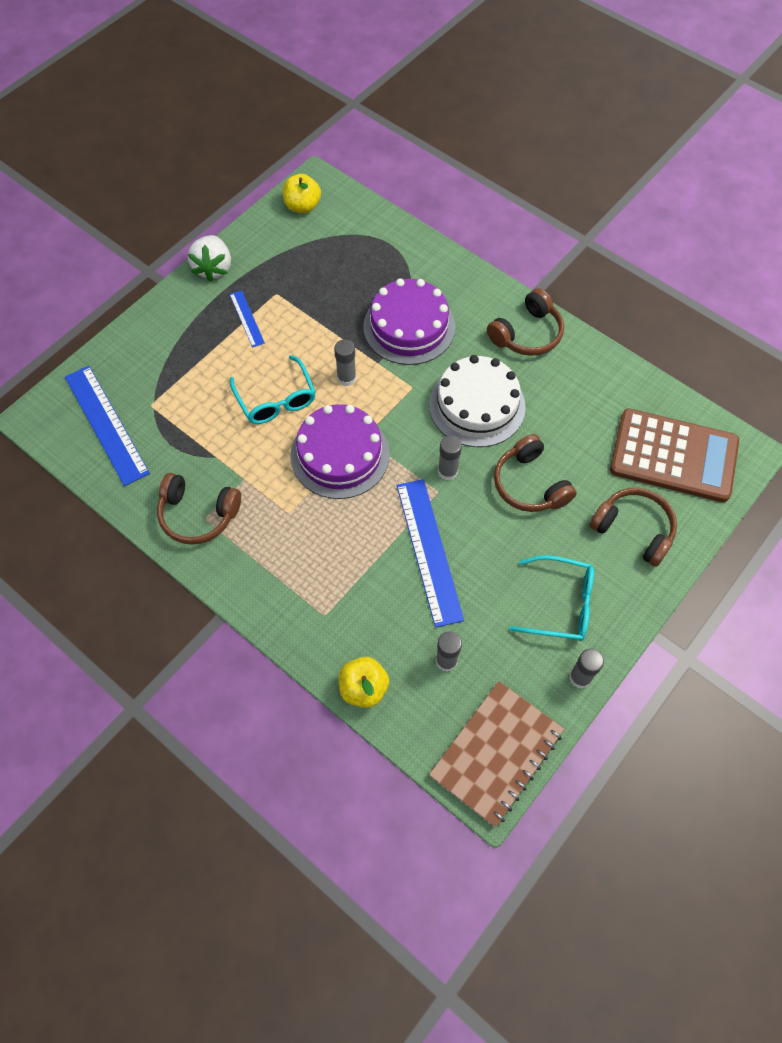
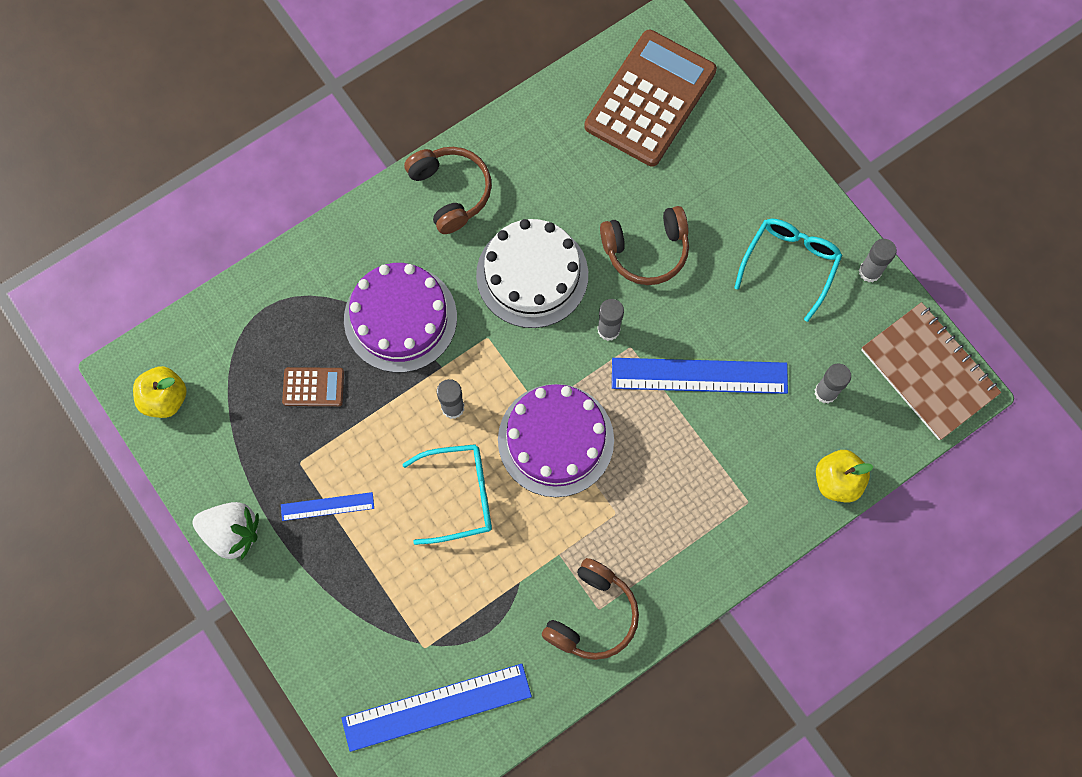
camera: 75 degrees left, 10 degrees up
brown headphones [589,488,677,567] -> none
none -> brown calculator [282,367,344,406]

